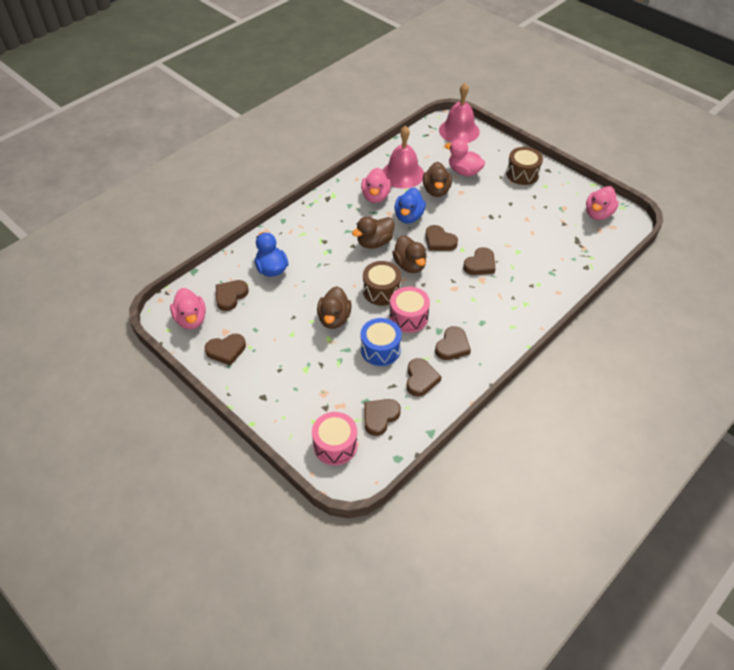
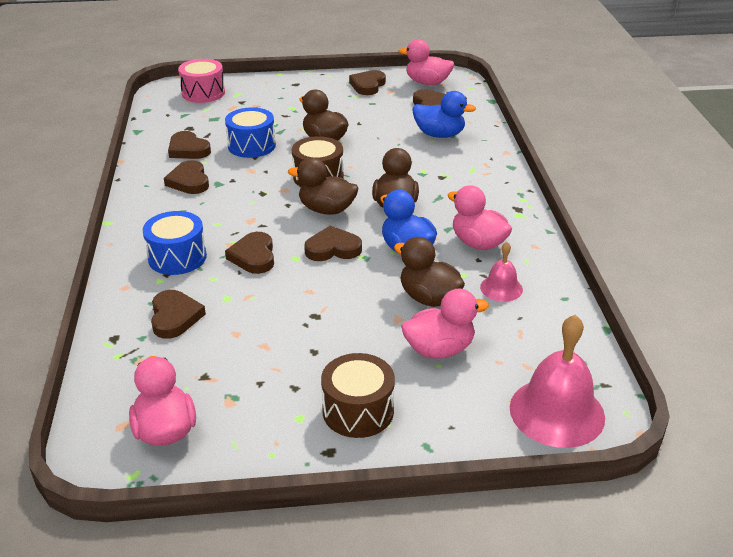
camera: 130 degrees right, 15 degrees down
brown heart [365,399,401,436] -> brown heart moved to [151,290,206,339]
pink bell [382,126,424,189] -> pink bell [480,242,523,302], size x0.53
pink drum [390,287,430,333] -> none
none -> blue drum [142,211,207,275]

